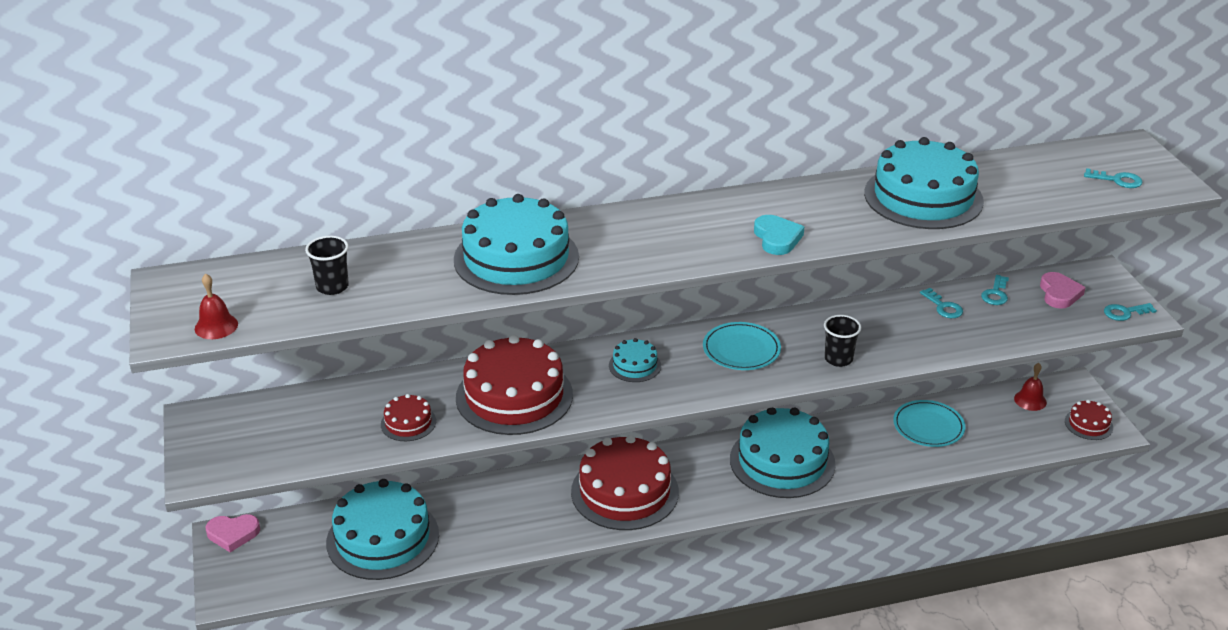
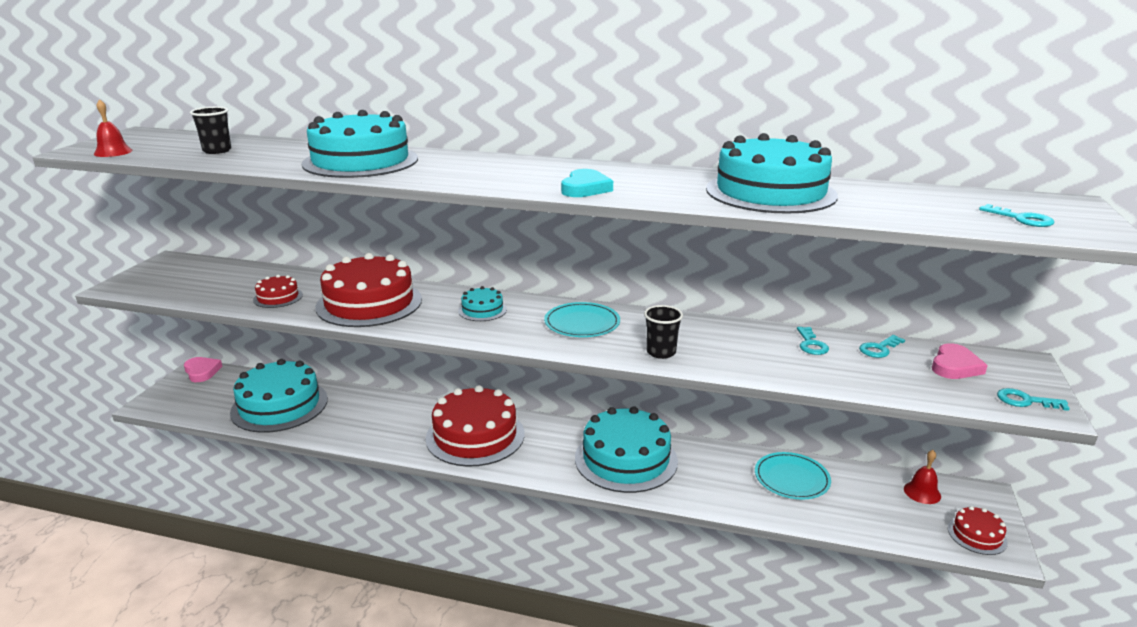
camera: 30 degrees right, 10 degrees down
pink heart [205,514,260,552] -> pink heart turned 150 degrees counterclockwise [184,357,222,382]

